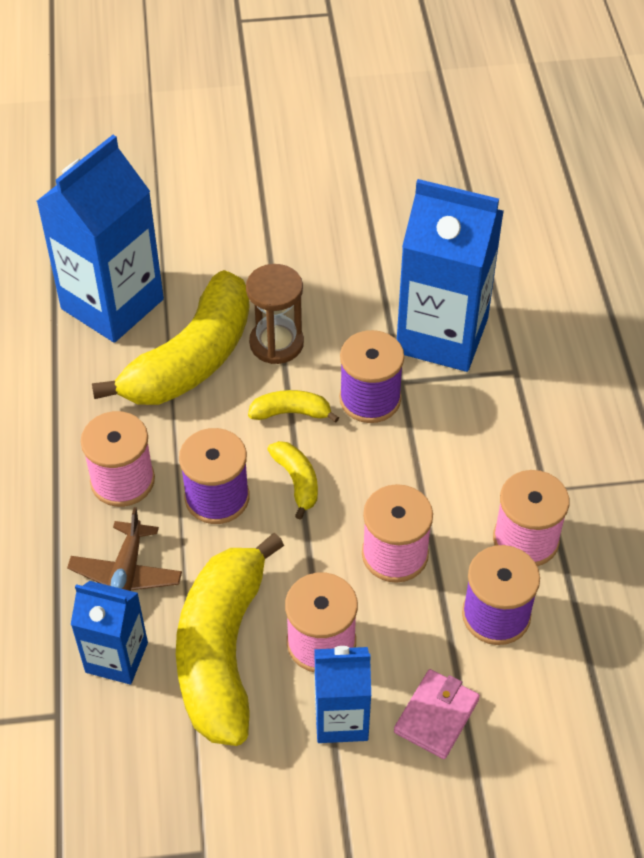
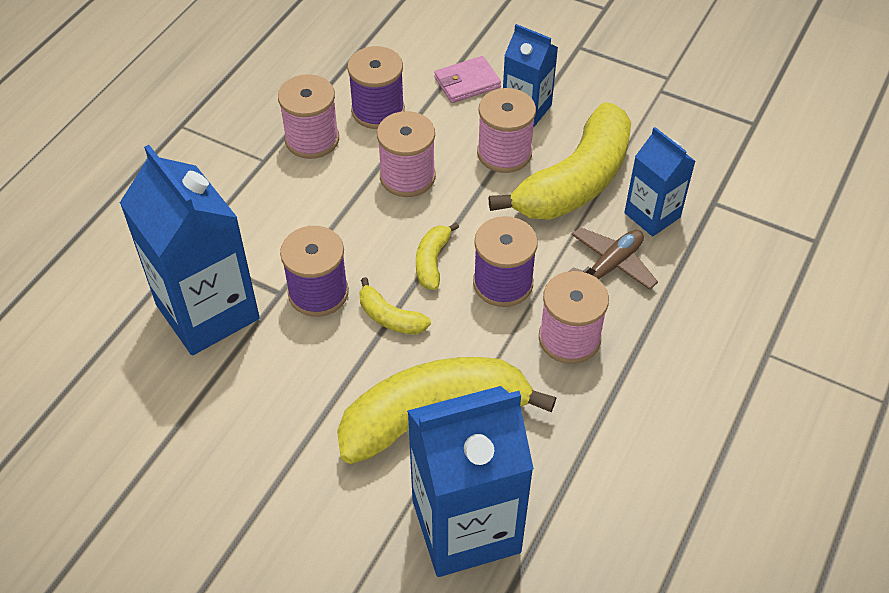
camera: 145 degrees left, 0 degrees up
brown hourglass [246,264,304,364] -> none

